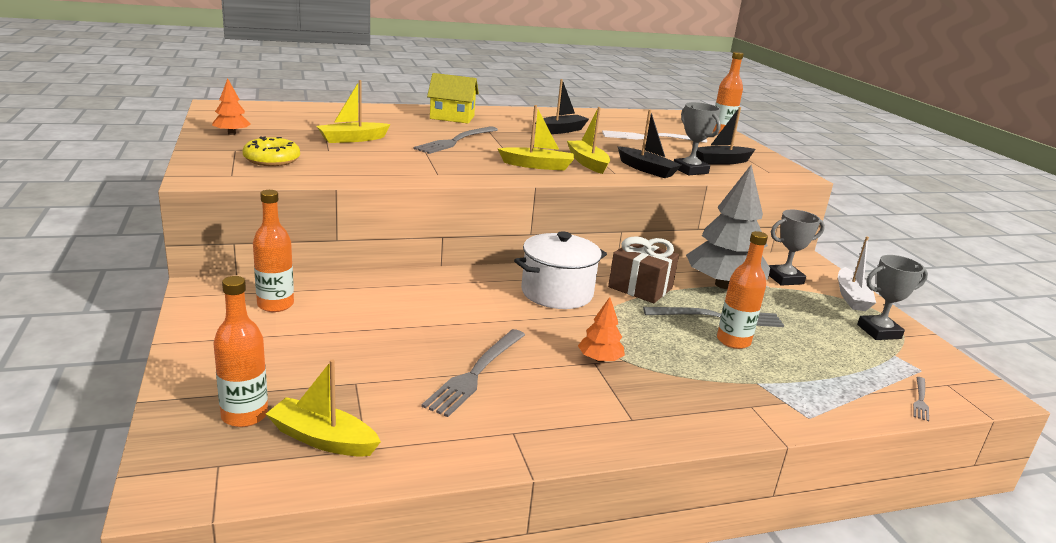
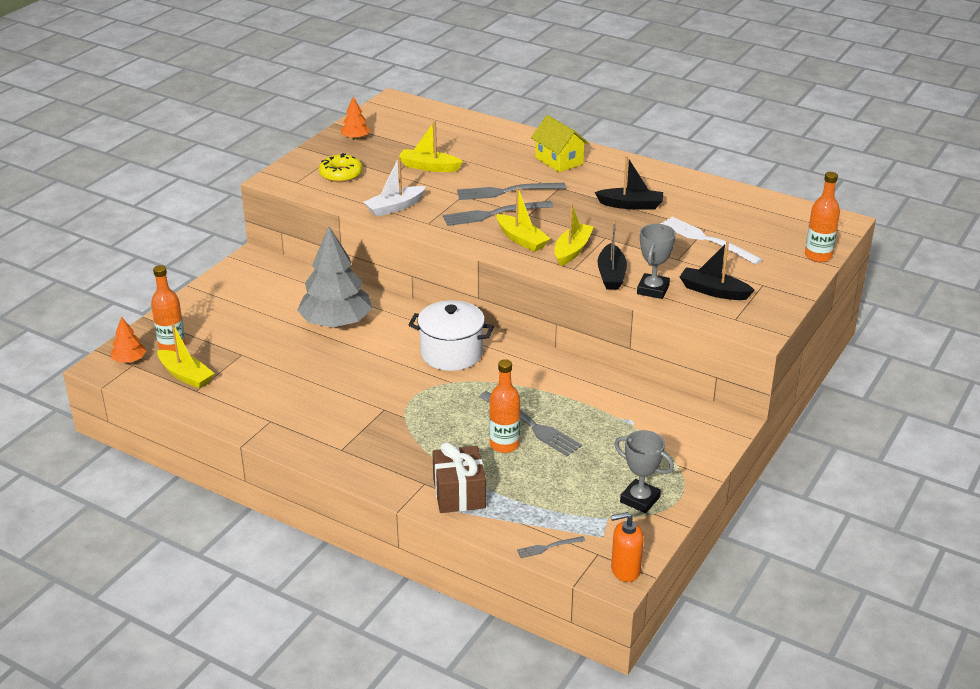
camera: 50 degrees right, 10 degrees up
orange bottle [253,190,294,312] -> none
yellow boat [266,360,381,457] -> yellow boat turned 150 degrees clockwise [157,324,215,389]
grey fork [421,329,525,417] -> grey fork moved to [443,201,554,226]
orange tree [578,297,625,362] -> orange tree moved to [111,316,146,363]
brown gift [608,236,679,303] -> brown gift moved to [432,442,486,513]
grey tree [686,165,770,289] -> grey tree moved to [297,226,372,327]
grey trophy [769,210,825,286] -> none
white boat [838,236,876,311] -> white boat moved to [363,157,426,217]
none -> orange soap dispenser [611,512,644,582]

